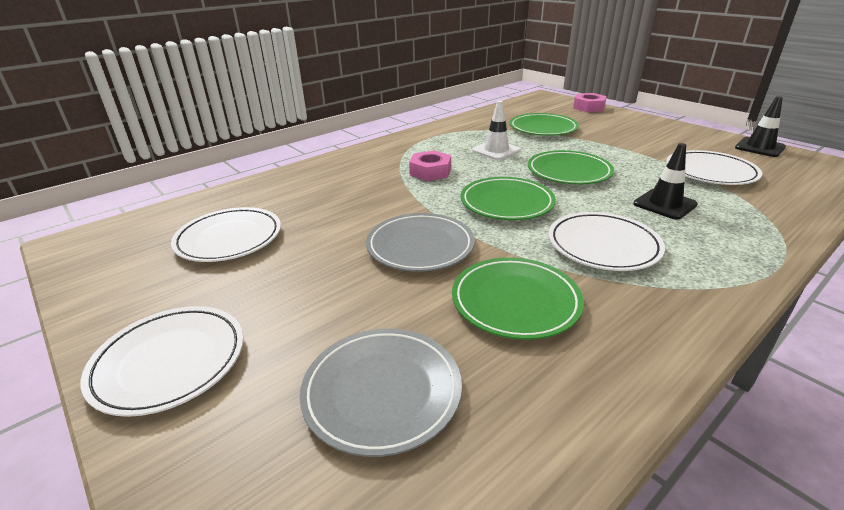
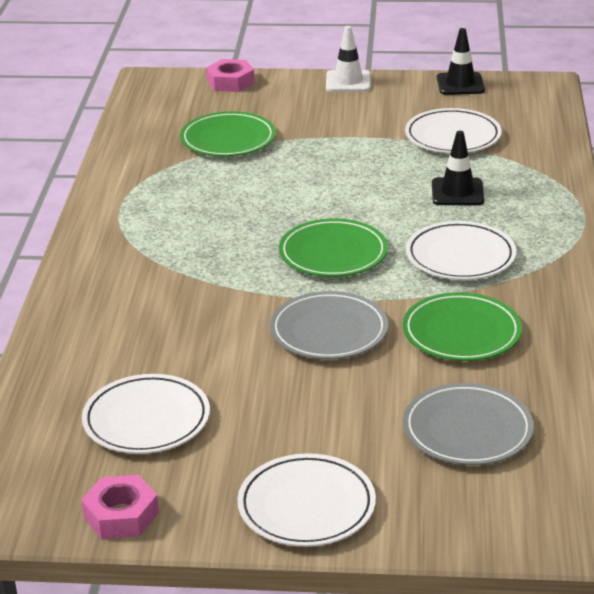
camera: 45 degrees left, 0 degrees up
pink nut [409,151,451,181] -> pink nut moved to [81,475,159,539]
white traffic cone [472,101,521,160] -> white traffic cone moved to [326,26,371,92]
green plate [528,150,614,185] -> none

